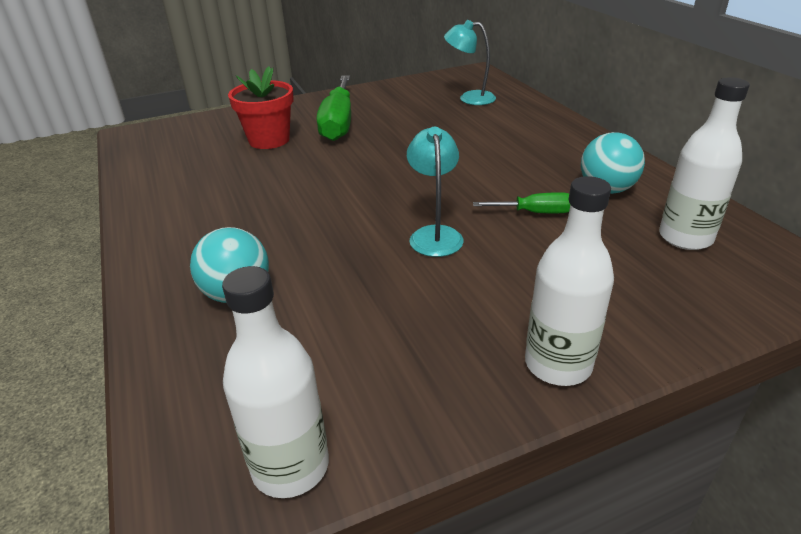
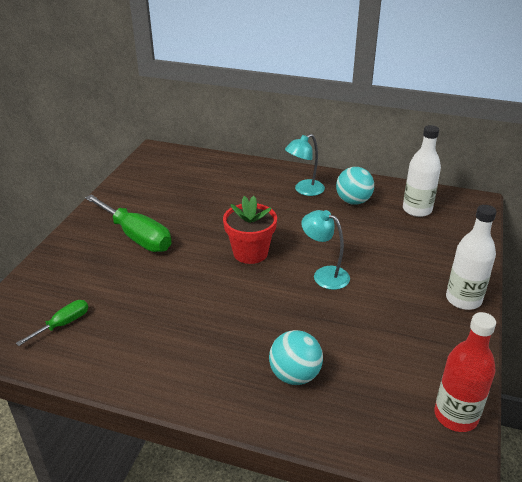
camera: 50 degrees left, 0 degrees up
white bottle [222,266,329,498] -> red bottle [434,312,496,432]
red flower pot [228,66,293,149] -> red flower pot moved to [223,196,277,264]
turquoise lamp [444,20,496,105] -> turquoise lamp moved to [285,134,325,196]
green screwdriver [473,192,570,213] -> green screwdriver moved to [16,300,88,346]

